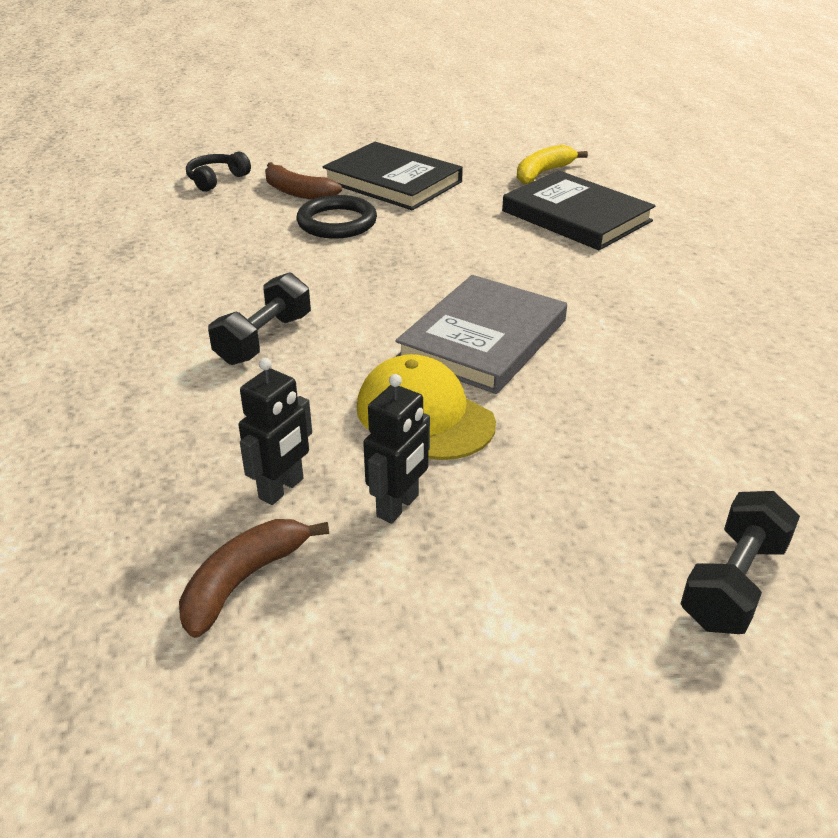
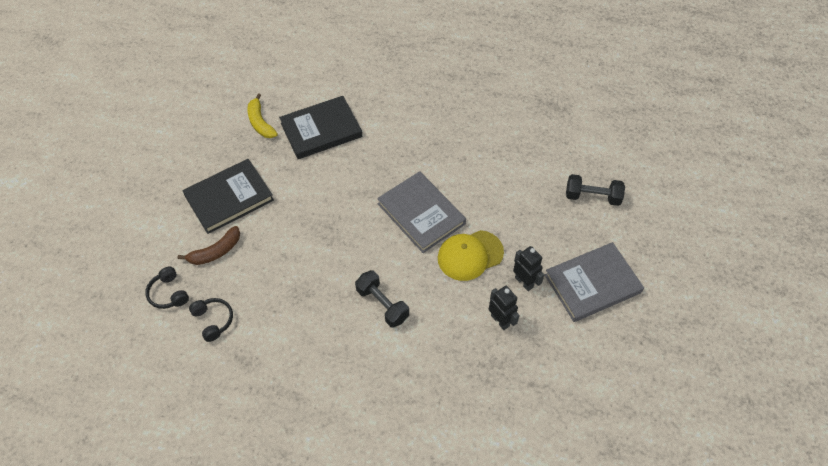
camera: 70 degrees left, 20 degrees up
brown banana [179,519,329,638] -> none
black ring [297,195,377,239] -> none
black dumbbell [680,491,800,634] -> black dumbbell turned 45 degrees counterclockwise [566,174,625,206]
none -> black headphones [189,298,233,342]
none -> grey book [545,242,644,322]

